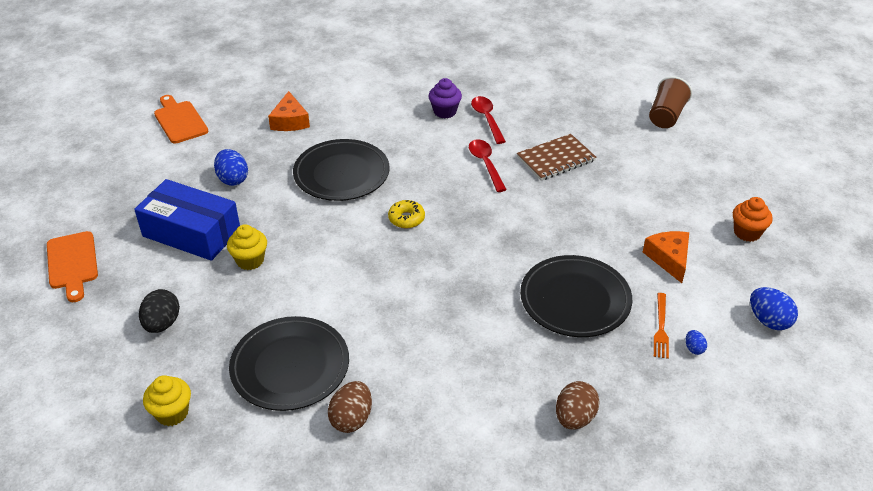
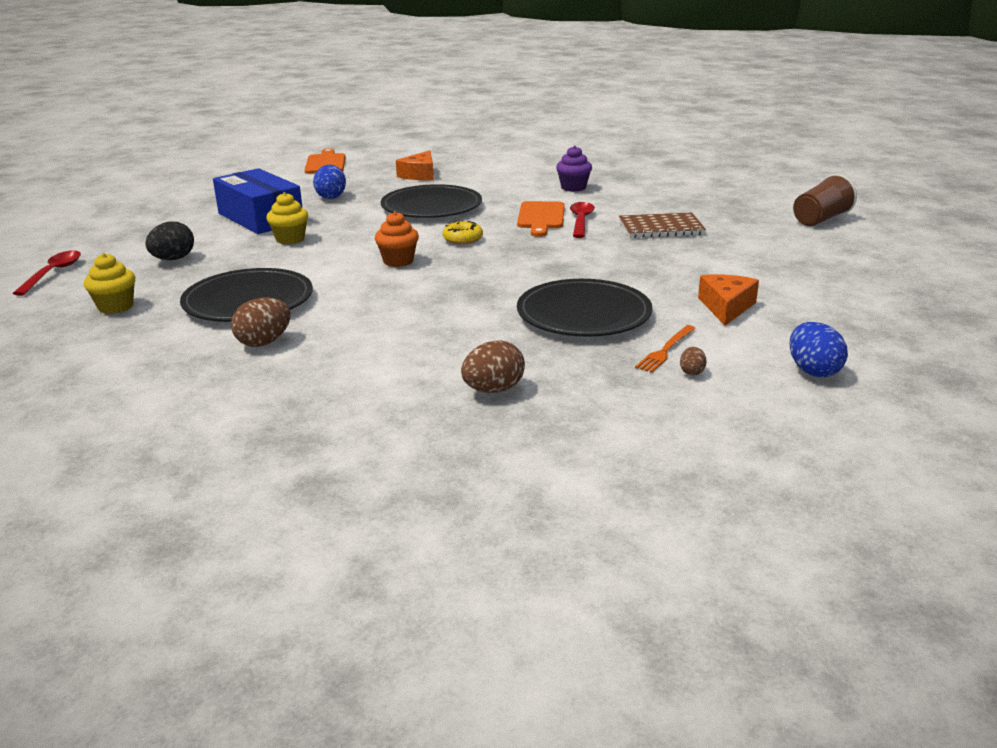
camera: 25 degrees right, 15 degrees down
orange cutting board [47,231,98,302] -> orange cutting board moved to [517,201,565,237]
red spoon [471,96,506,144] -> red spoon moved to [13,250,81,296]
blue egg [686,330,707,355] -> brown egg [680,347,706,375]
orange cupcake [733,197,773,242] -> orange cupcake moved to [375,211,419,267]

